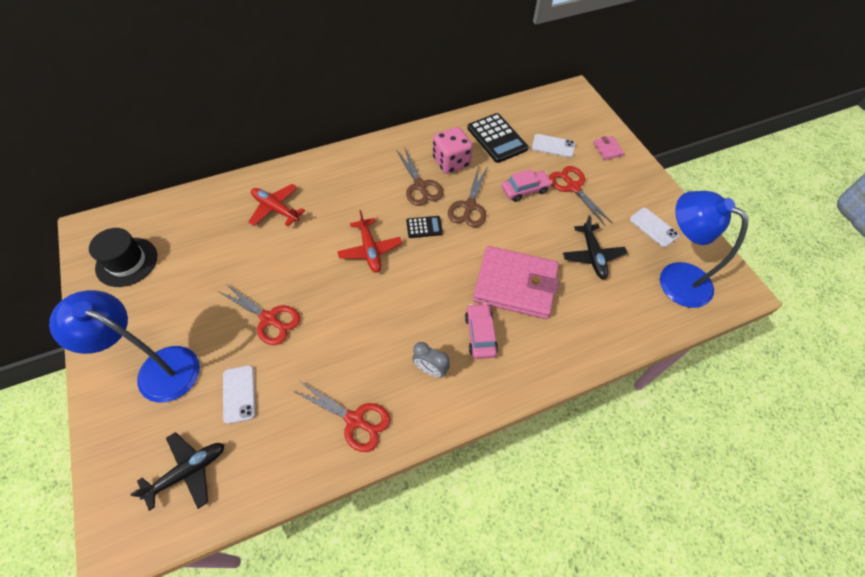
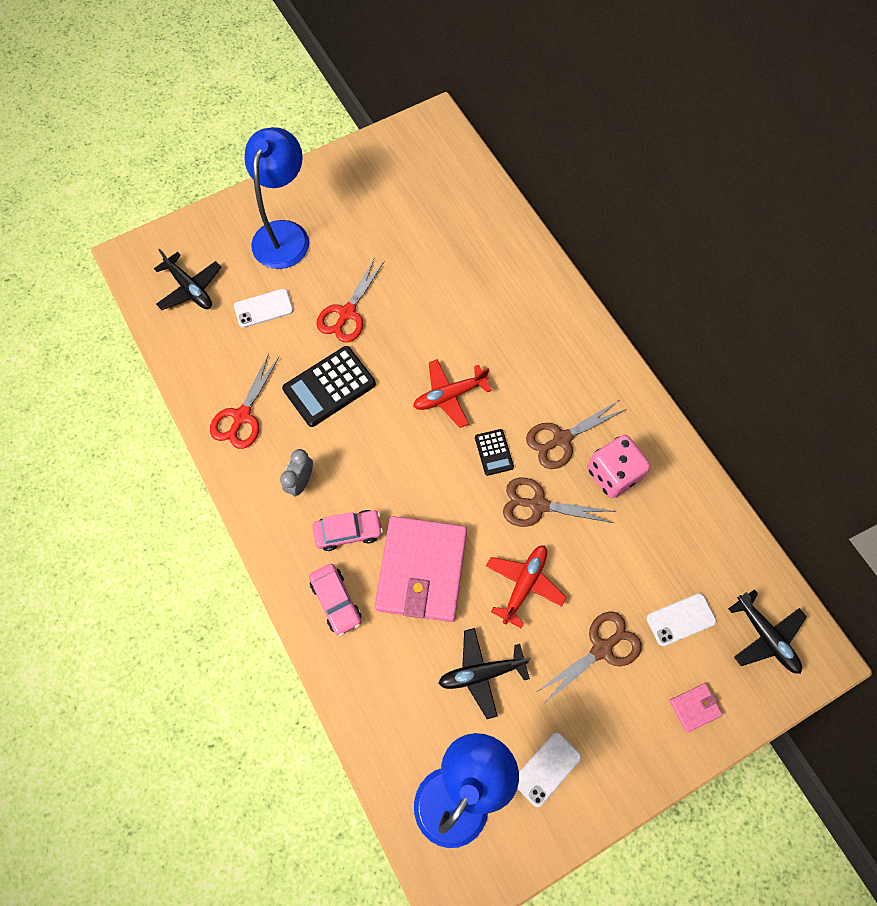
camera: 85 degrees right, 10 degrees up
black hat [89,228,157,287] -> none
red plane [248,184,305,226] -> red plane moved to [486,545,567,629]
black calculator [467,113,528,163] -> black calculator moved to [282,346,376,427]
pink car [502,169,552,202] -> pink car moved to [309,564,362,636]
white phone [532,134,575,158] -> white phone turned 60 degrees clockwise [646,593,716,646]
red scissors [549,166,613,226] -> brown scissors [536,611,642,704]
none -> black plane [728,589,807,674]

